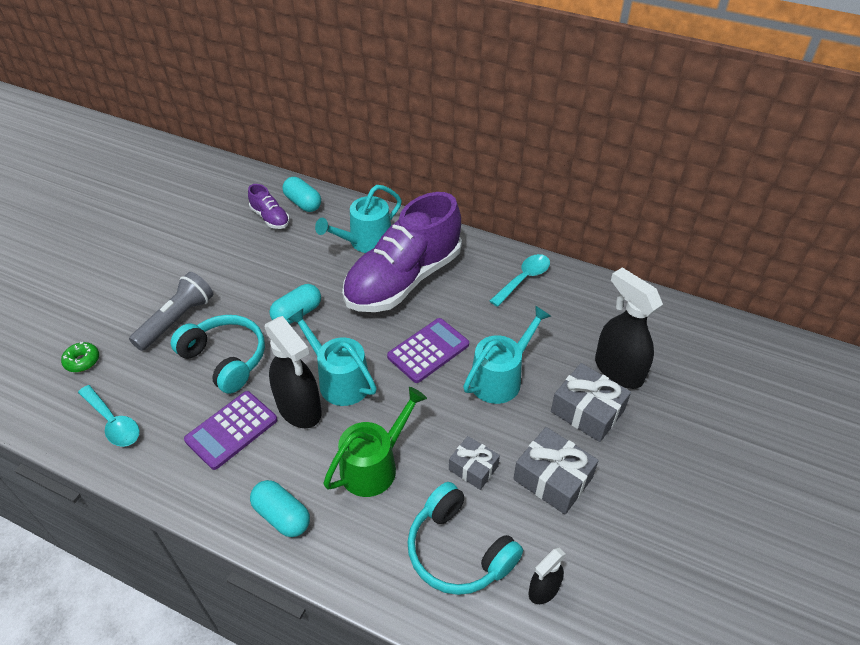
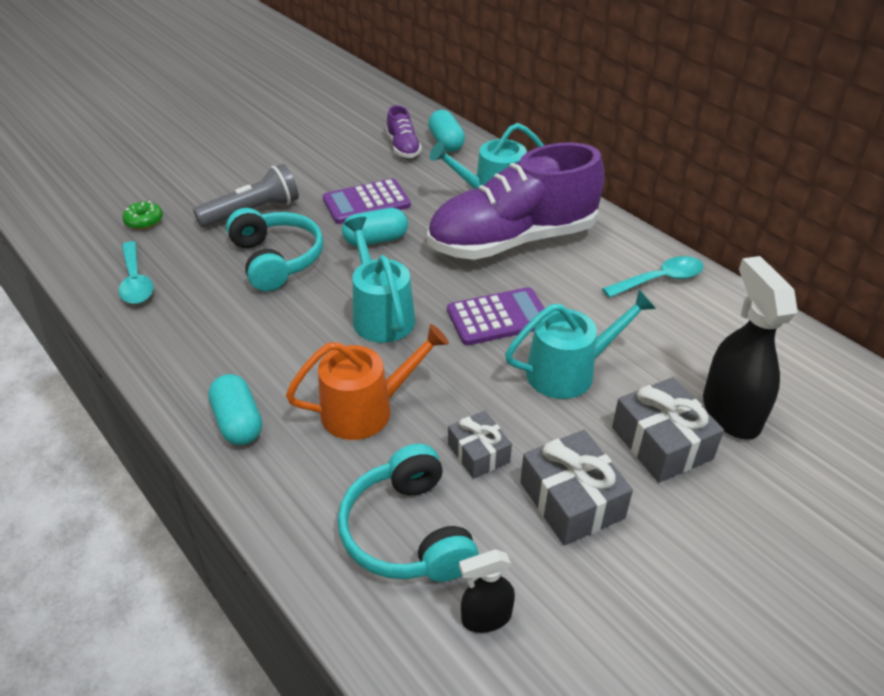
camera: 25 degrees right, 5 degrees down
purple calculator [184,391,277,470] -> purple calculator moved to [323,178,411,224]
black spray bottle [264,316,321,428] -> none
green watering can [323,387,427,497] -> orange watering can [286,324,449,440]

